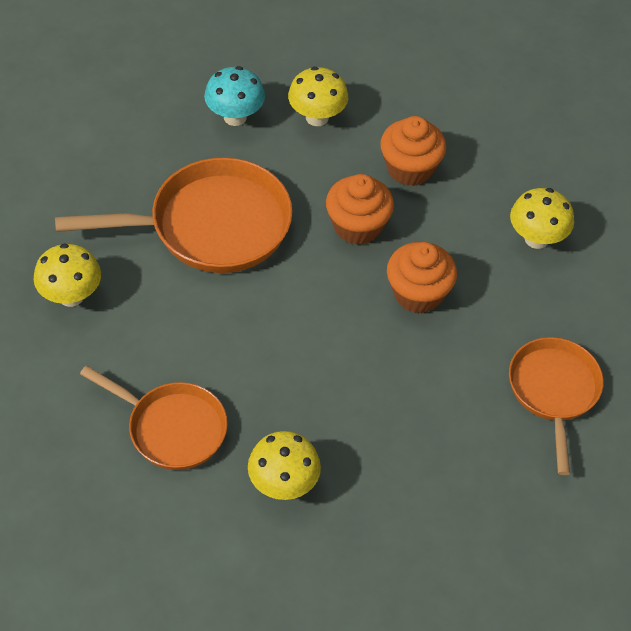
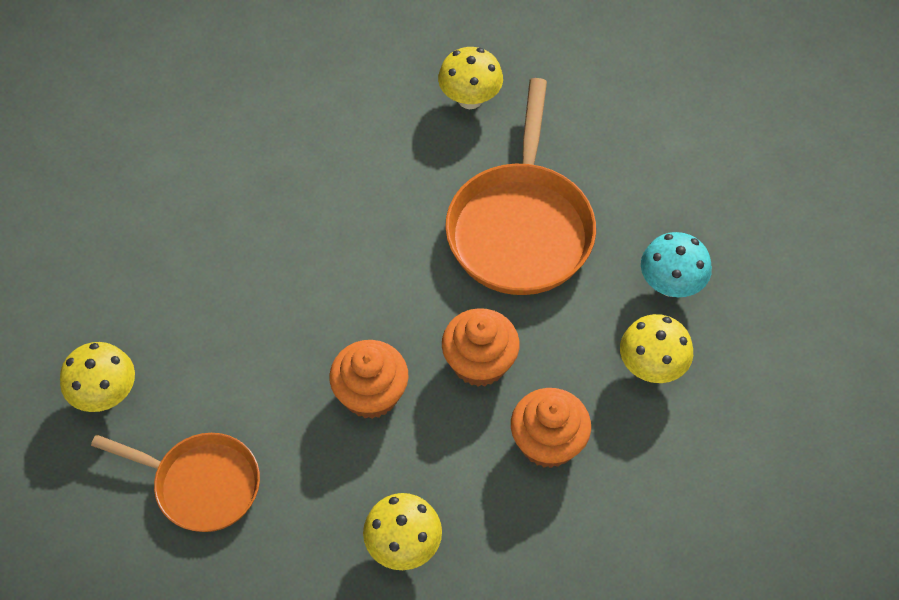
camera: 110 degrees right, 5 degrees up
orange pan [80,366,228,470] -> none
yellow mushroom [248,431,321,500] -> yellow mushroom moved to [60,342,135,412]

